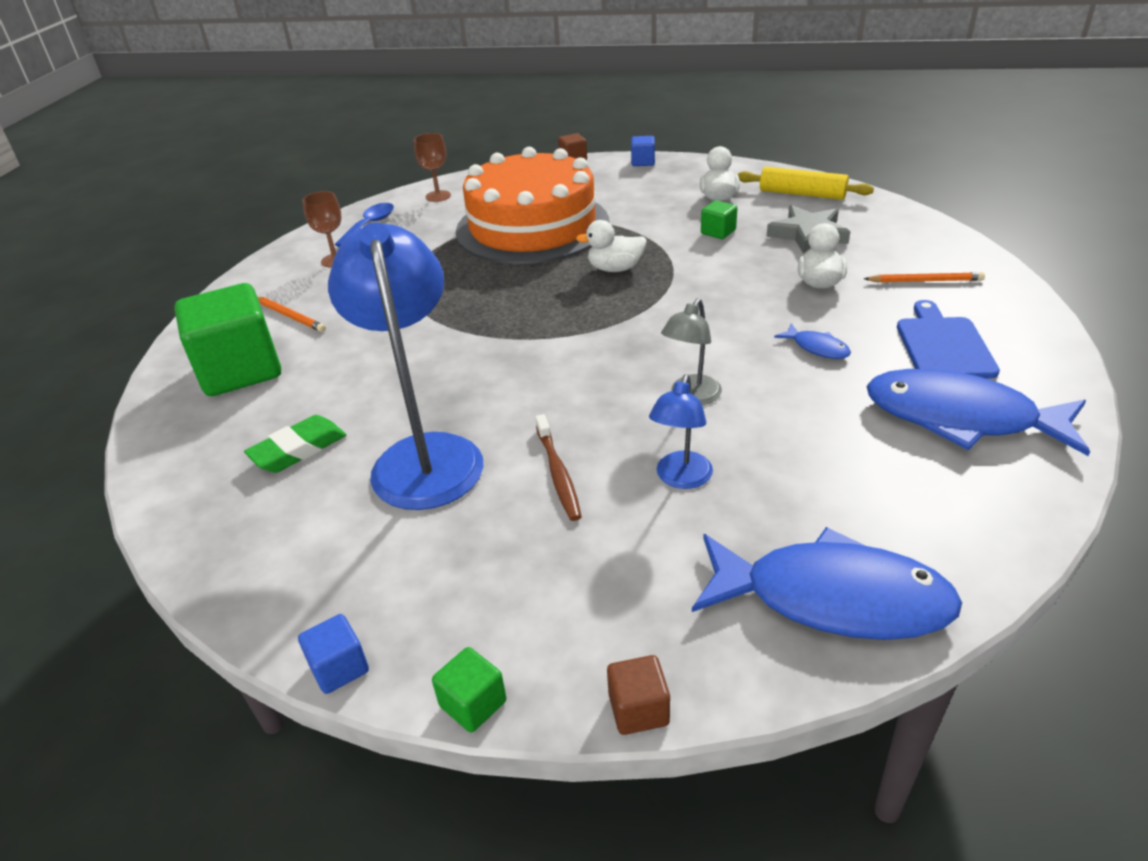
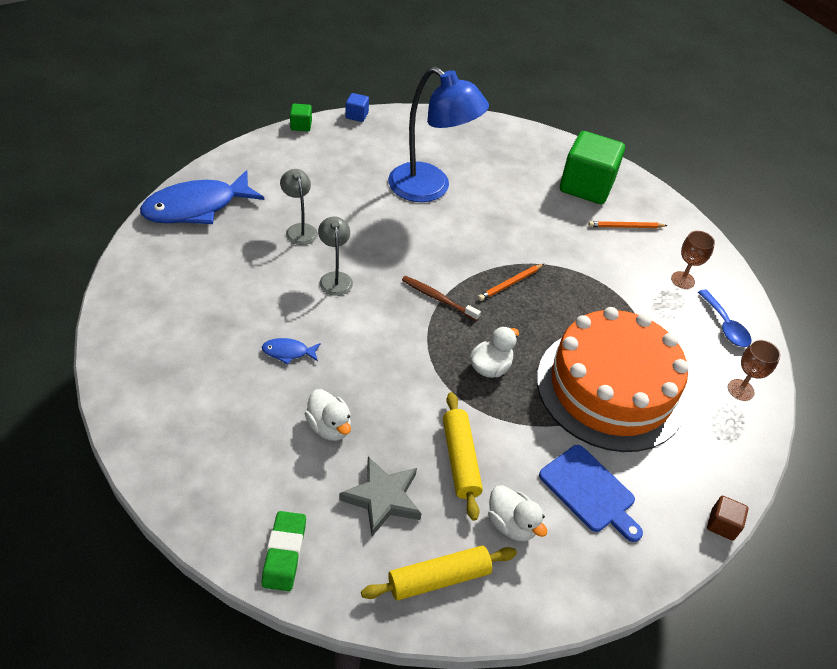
camera: 130 degrees right, 10 degrees up
green eraser [244,415,346,473] -> green eraser moved to [262,511,306,591]
brown toothbrush [535,414,582,521] -> brown toothbrush moved to [402,276,481,321]
brown cube [607,655,670,735] -> none
blue cube [631,136,655,166] -> none
blue lamp [649,374,713,489] -> grey lamp [280,169,318,245]
green cube [701,200,737,239] -> yellow rolling pin [443,392,483,521]
orange pencil [864,272,985,283] -> orange pencil moved to [478,264,544,301]
blue fish [866,369,1090,456] -> none
blue cutting board [897,300,1000,379] -> blue cutting board moved to [539,445,643,542]

